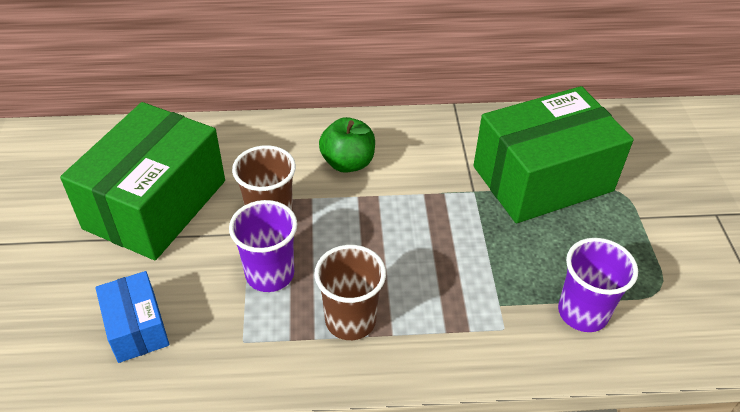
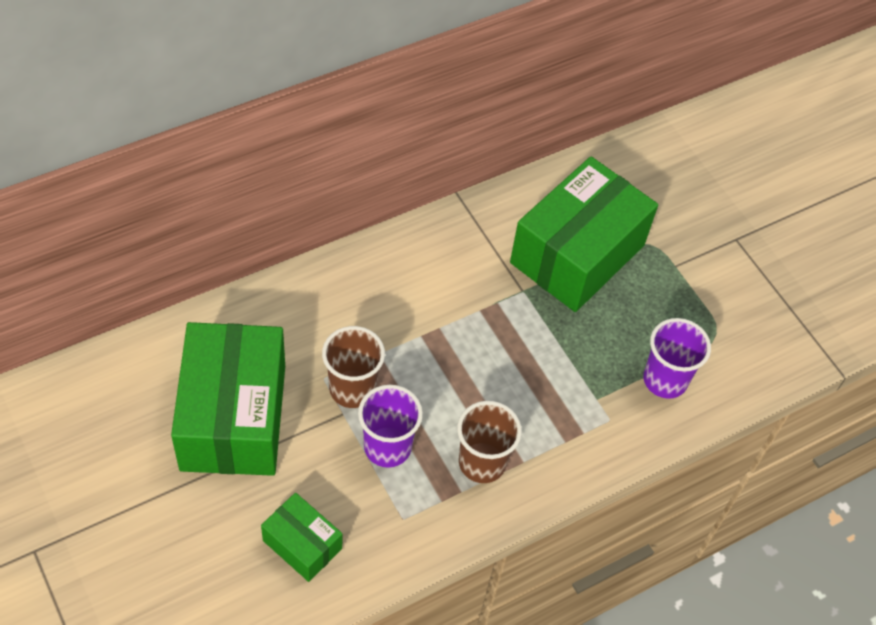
camera: 30 degrees left, 10 degrees up
blue box [95,271,169,363] -> green box [261,493,343,582]
green apple [319,117,375,173] -> none

